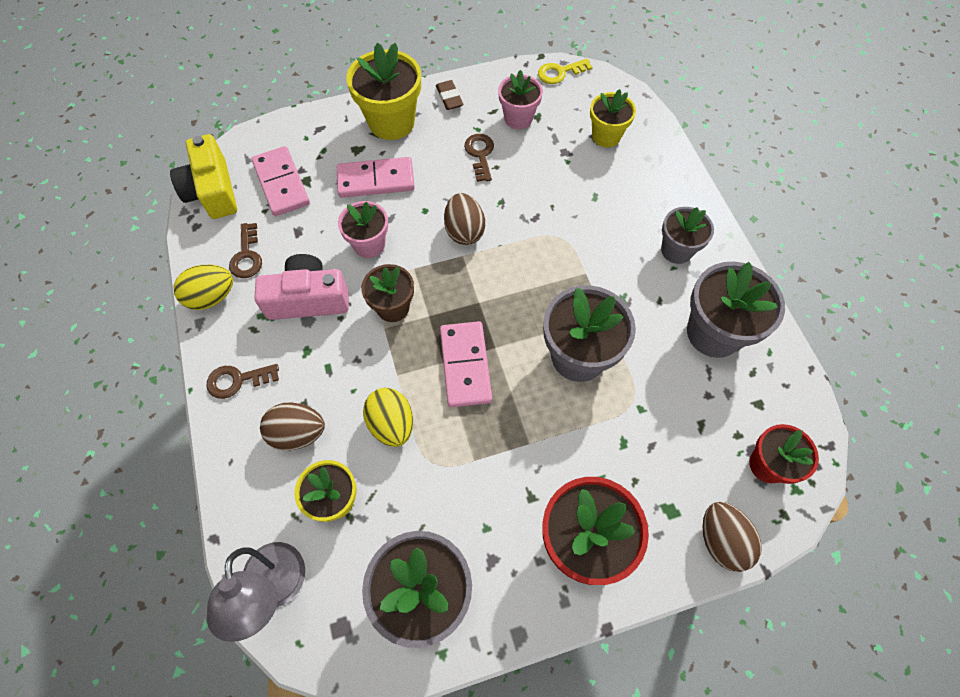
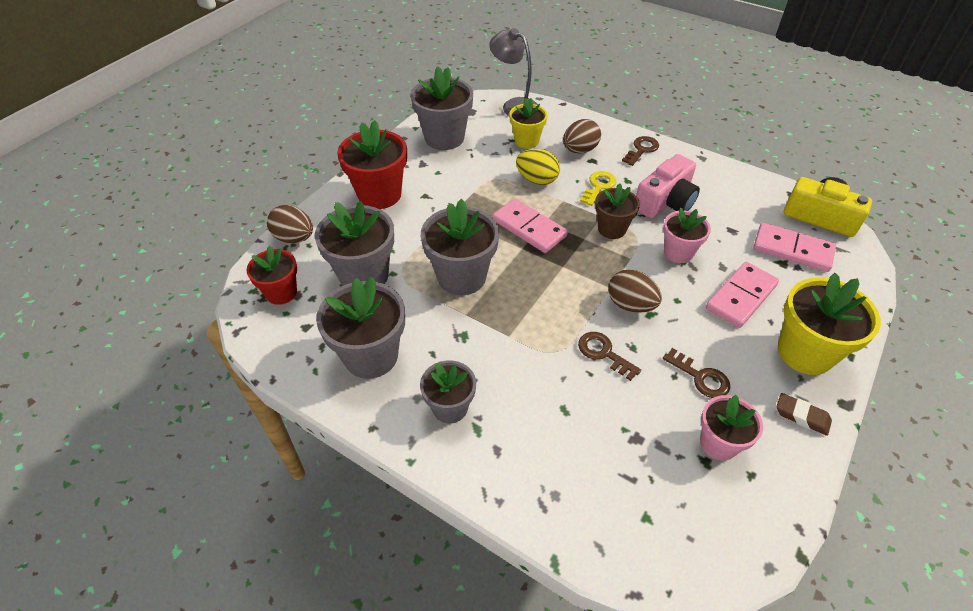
camera: 140 degrees right, 15 degrees down
yellow egg [174,265,233,310] -> none
brown key [229,223,262,278] -> brown key moved to [578,332,641,381]
yellow key [538,59,592,84] -> yellow key moved to [580,171,616,206]
yellow flower pot [590,89,636,147] -> none
none -> grey flower pot [315,201,394,286]

